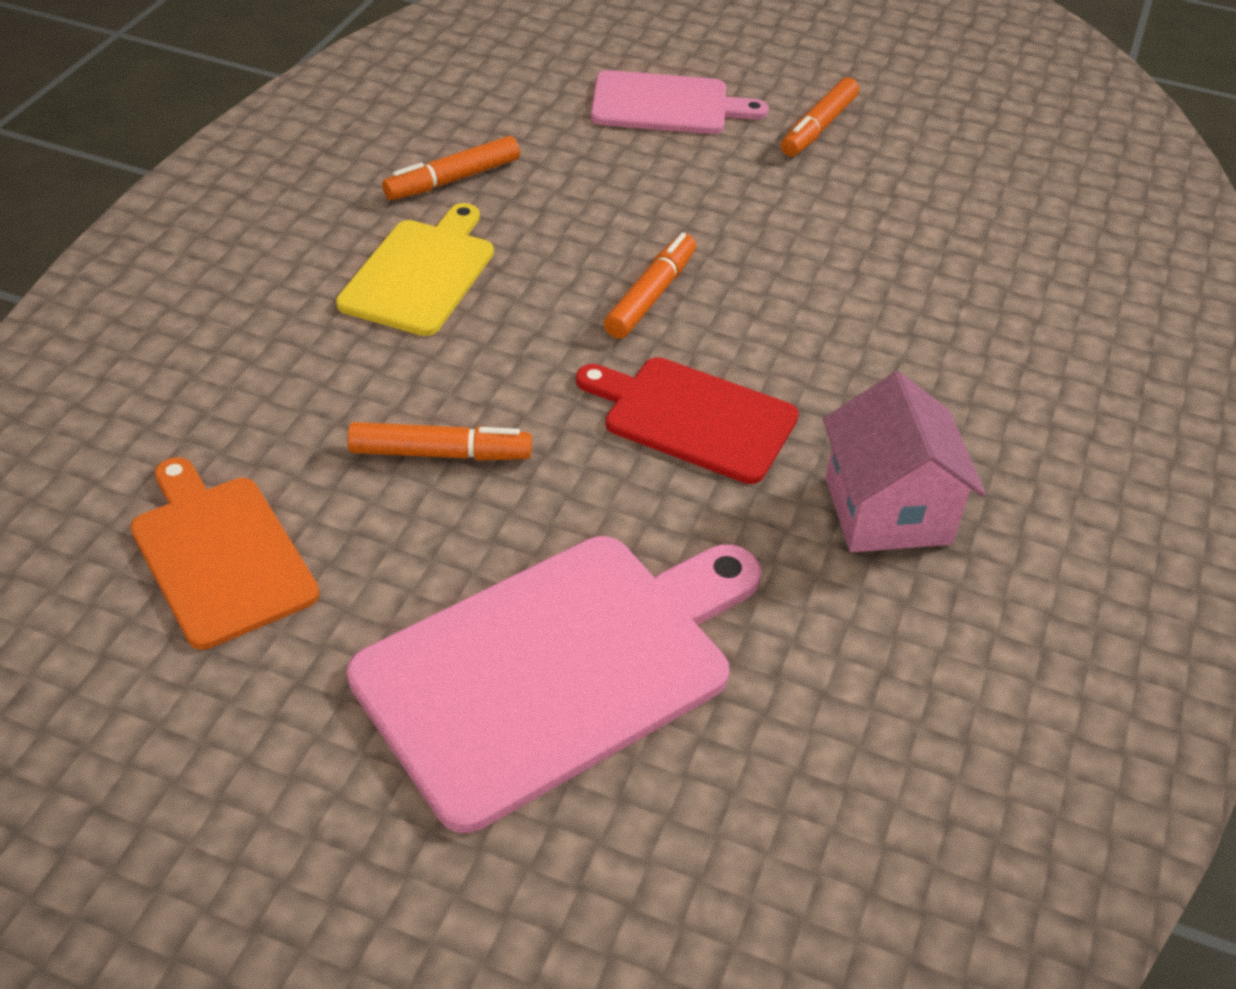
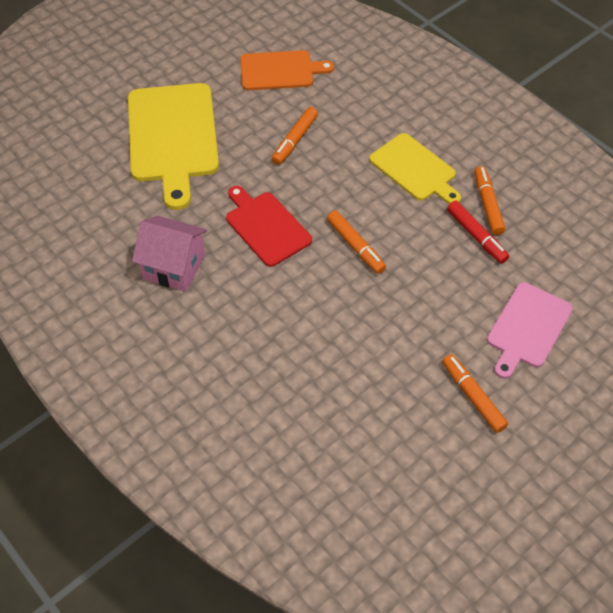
camera: 120 degrees right, 10 degrees up
pink cutting board [347,536,761,833] -> yellow cutting board [128,83,219,210]
red cutting board [576,357,799,484] -> red cutting board turned 90 degrees counterclockwise [226,186,312,267]
none -> red marker [447,201,509,264]

